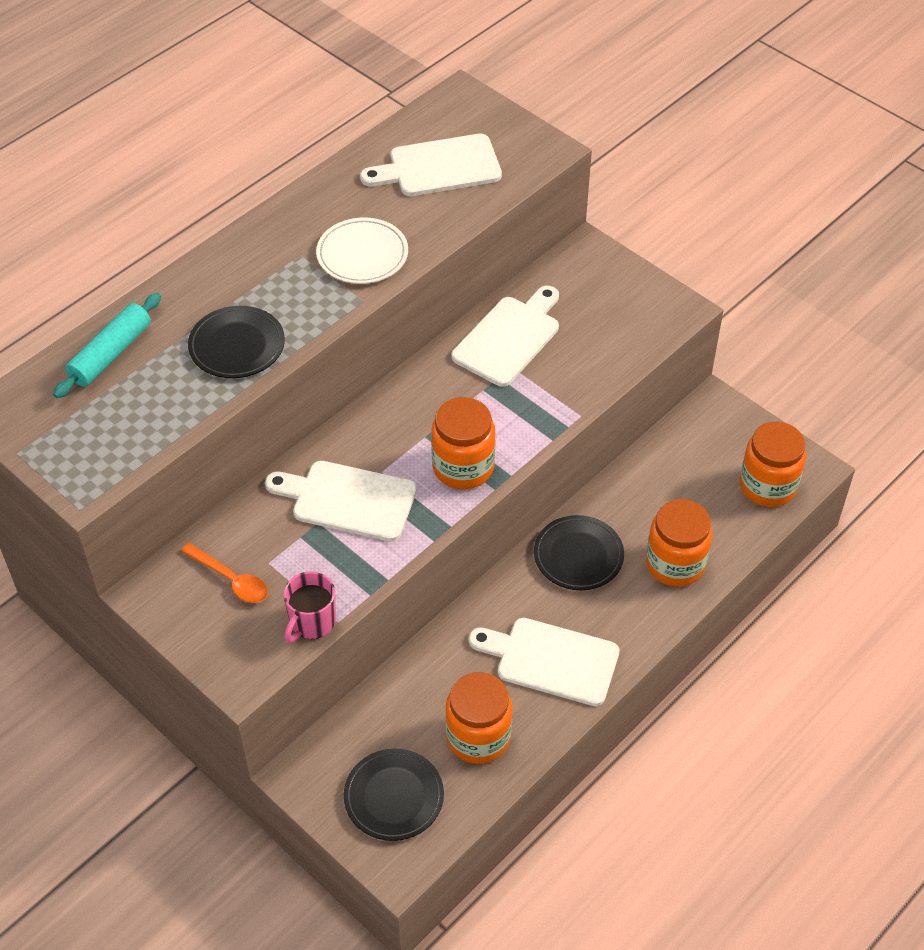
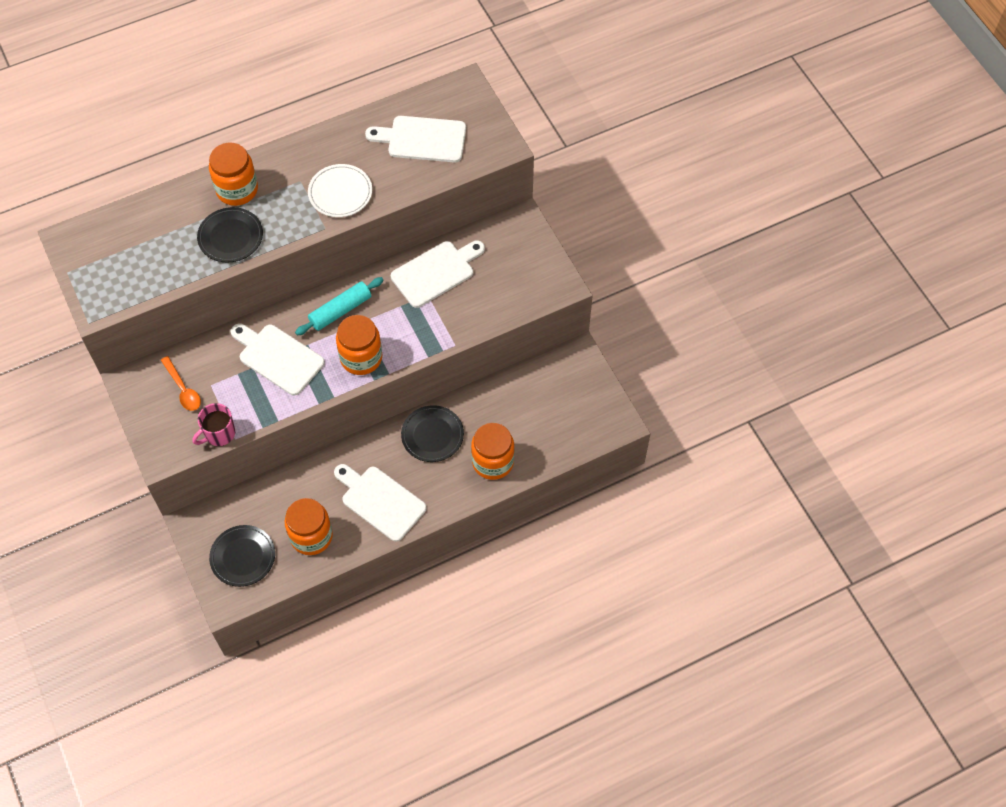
camera: 20 degrees right, 10 degrees up
turquoise rolling pin [53,293,161,398] -> turquoise rolling pin moved to [295,277,383,335]
orange jar [740,422,806,507] -> orange jar moved to [209,143,258,206]

